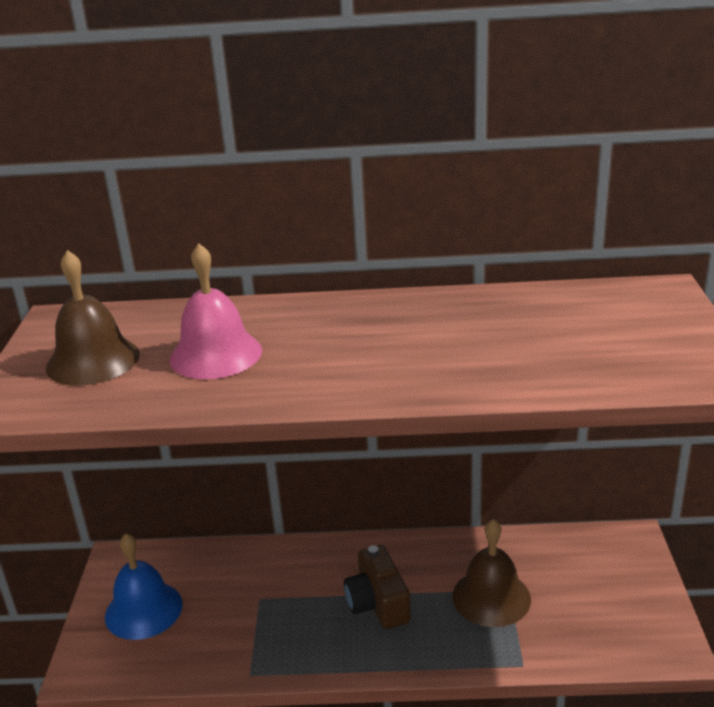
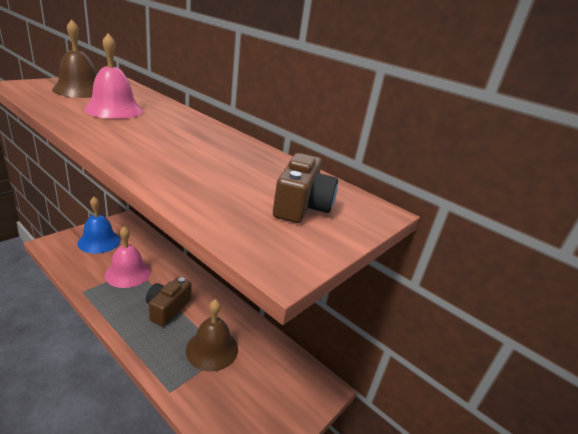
camera: 35 degrees right, 0 degrees up
none -> pink bell [104,226,151,288]
none -> brown camera [273,153,338,223]

